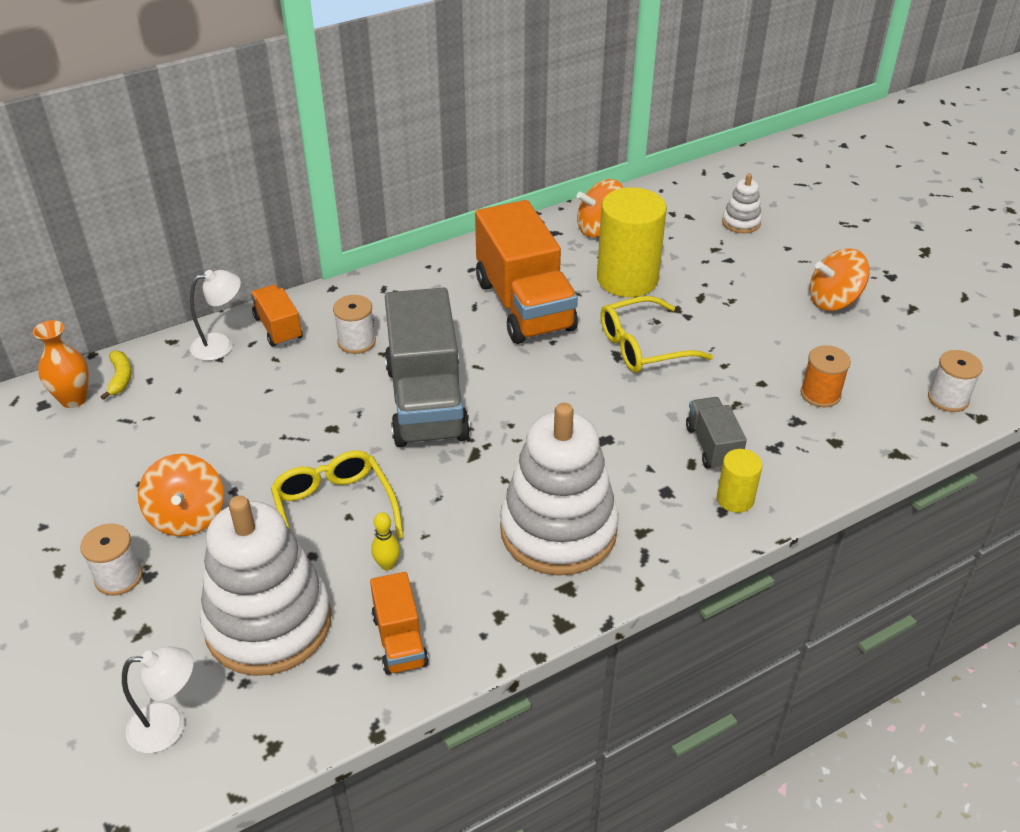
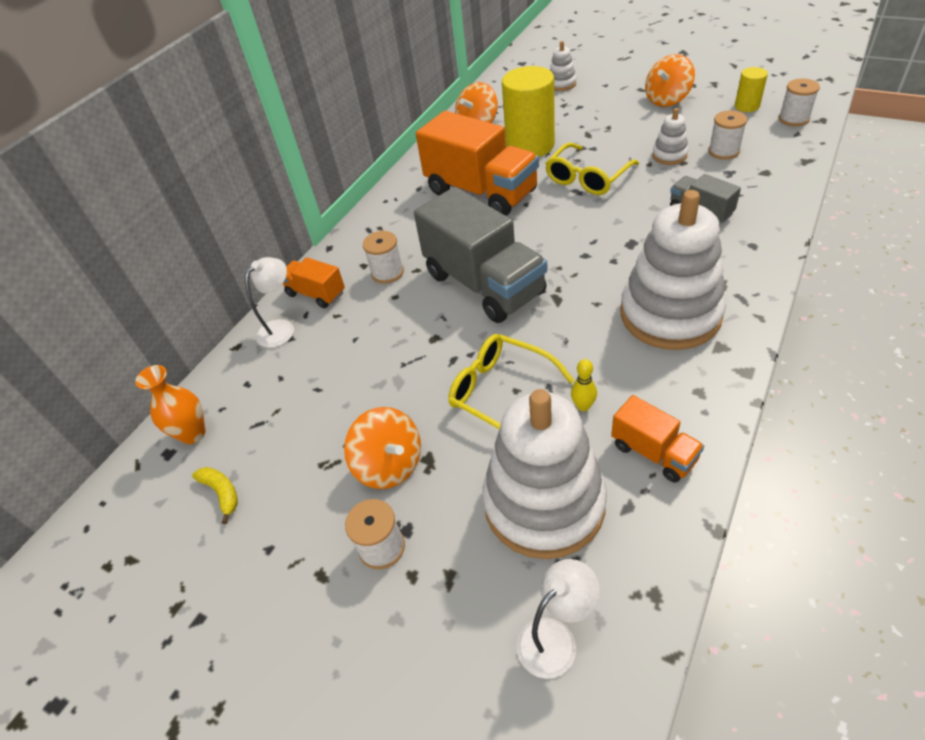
camera: 25 degrees left, 5 degrees up
yellow banana [101,351,132,400] -> yellow banana moved to [192,467,238,524]
yellow cylinder [717,449,762,513] -> yellow cylinder moved to [735,67,768,112]
orange spool [801,345,851,407] -> white spool [708,110,748,160]
none -> white stacking toy [652,108,688,165]

